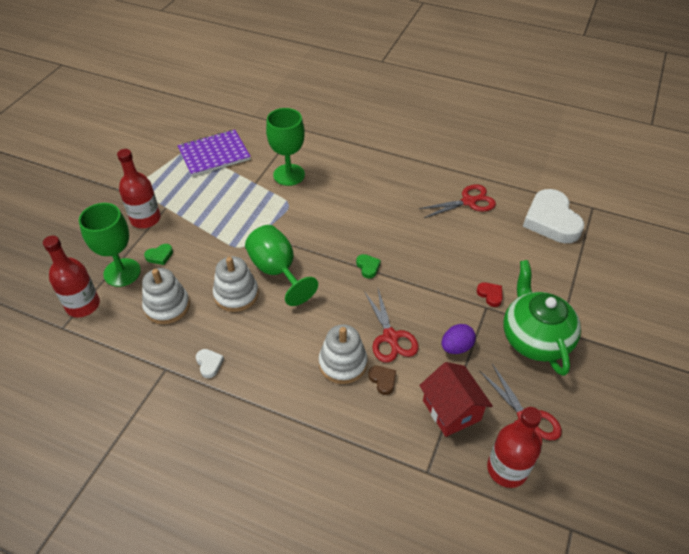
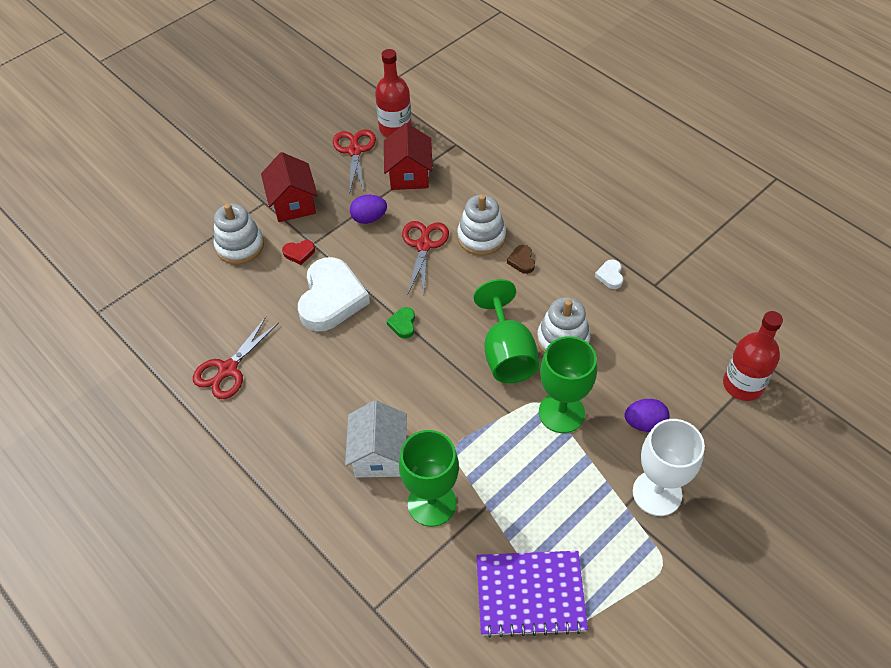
camera: 155 degrees left, 5 degrees up
green goblet [79,203,141,287] -> green goblet moved to [539,336,597,433]
red bottle [117,149,161,228] -> white goblet [633,419,705,516]
white stacking toy [142,268,190,324] -> white stacking toy moved to [214,204,264,264]
green heart [144,244,173,265] -> purple egg [624,399,670,432]
brown heart [368,366,396,395] -> brown heart moved to [507,245,535,274]
red scissors [419,184,496,218] -> red scissors turned 60 degrees counterclockwise [193,317,279,399]
red heart [476,282,503,307] -> red heart turned 90 degrees counterclockwise [282,240,315,265]
green teapot [503,260,581,376] -> red house [261,152,318,222]
white heart [523,189,584,243] -> white heart moved to [298,257,370,331]
none -> white house [345,400,407,477]

